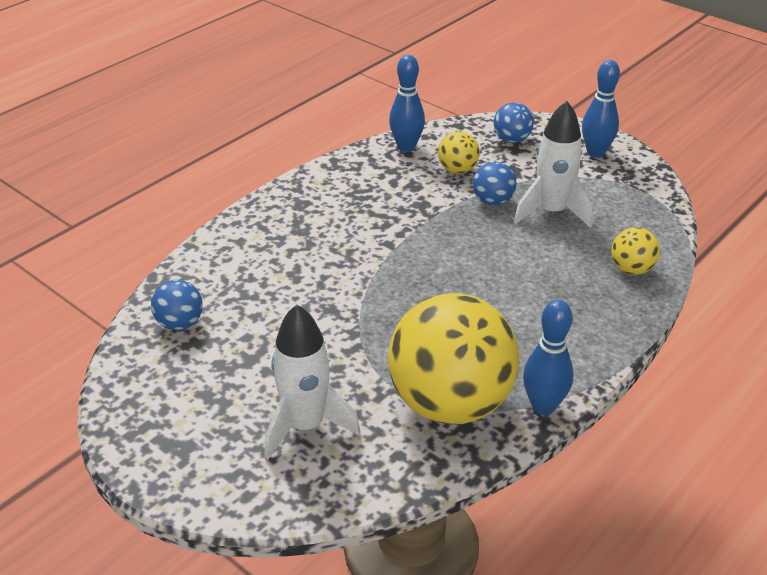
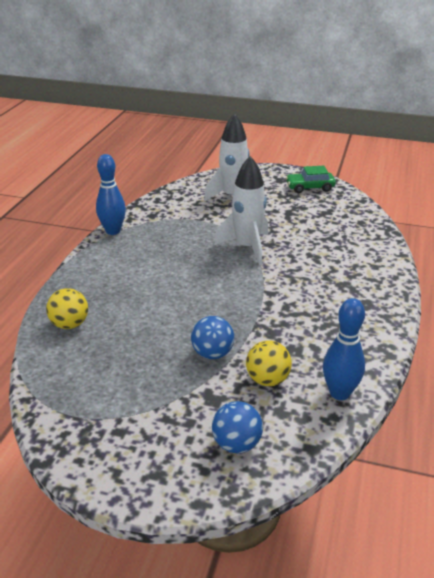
camera: 155 degrees right, 5 degrees down
blue ball [151,280,203,330] -> none
yellow ball [388,293,519,424] -> none
white rocket [514,101,592,228] -> white rocket moved to [214,156,268,265]
blue bowling pin [582,60,620,158] -> none
none -> green car [286,166,336,193]

